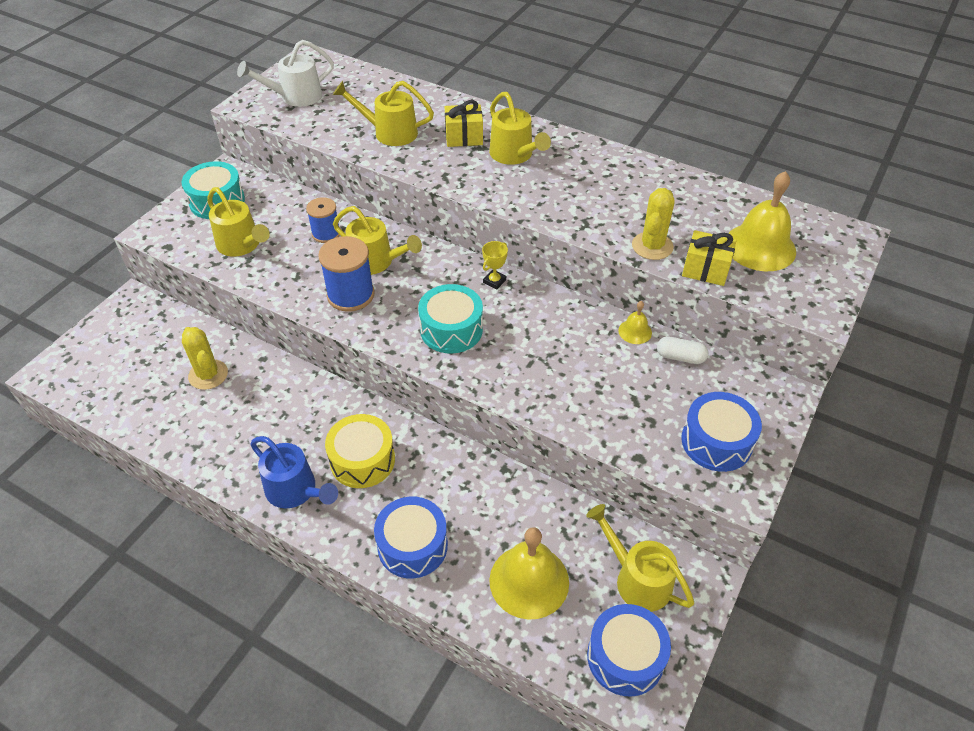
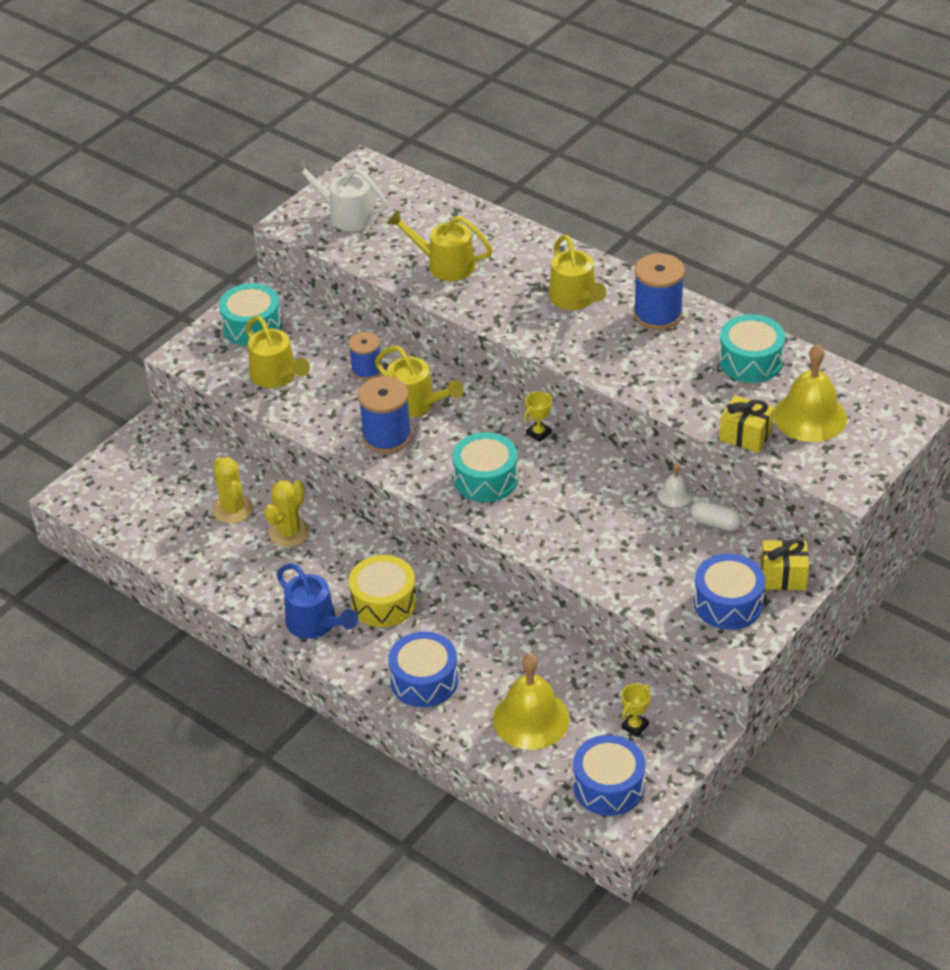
camera: 10 degrees right, 5 degrees down
white watering can [237,40,334,107] -> white watering can turned 45 degrees clockwise [292,158,388,231]
yellow gift [445,100,483,147] -> yellow gift moved to [761,538,809,590]
yellow watering can [586,504,694,612] -> yellow trophy [621,684,651,737]
yellow bell [618,301,652,344] -> white bell [658,462,693,507]
yellow cactus [632,188,675,260] -> yellow cactus moved to [264,480,310,547]
none -> blue spool [633,253,685,330]
none -> turquoise drum [719,314,785,383]

